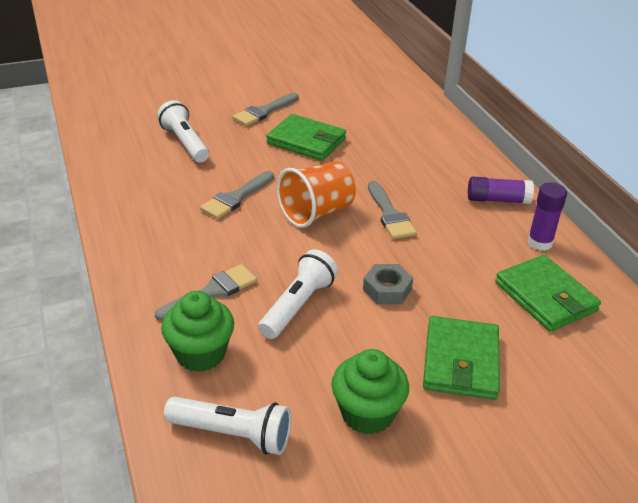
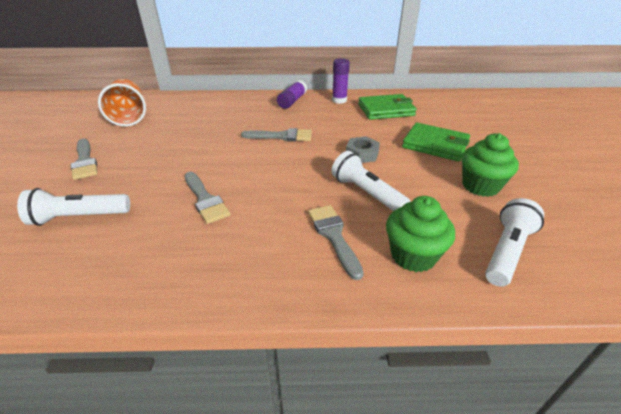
camera: 70 degrees left, 0 degrees up
green wallet [266,114,346,161] -> none
orange cup [277,161,356,228] -> orange cup moved to [98,79,146,127]

